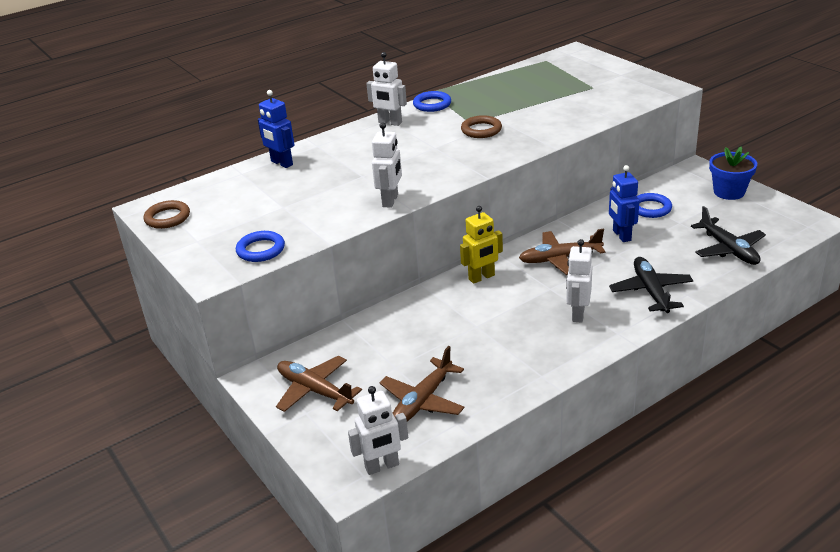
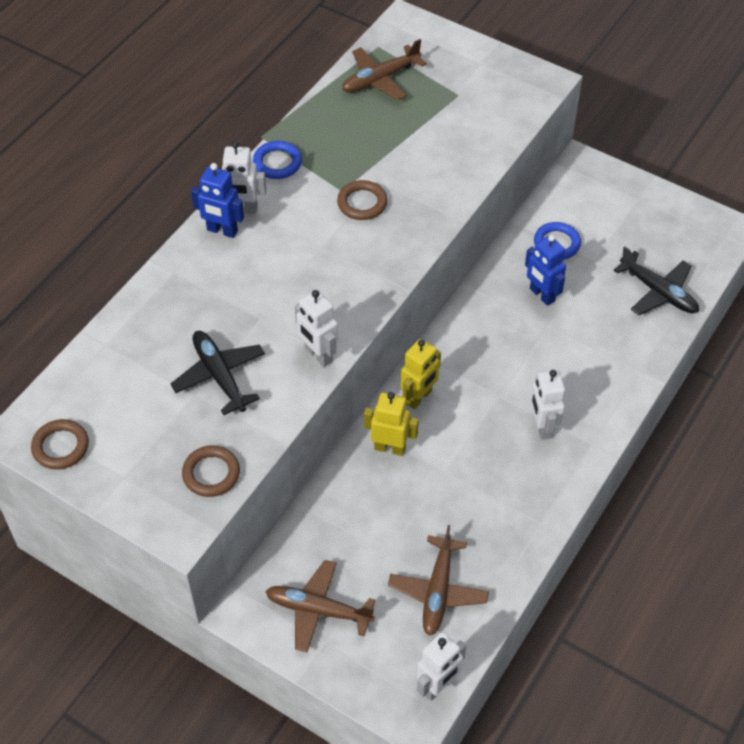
camera: 25 degrees left, 20 degrees up
blue ring [236,231,285,262] -> brown ring [182,445,240,497]
blue robot [258,90,294,168] -> blue robot moved to [191,163,244,238]
white robot [372,122,402,208] -> white robot turned 150 degrees clockwise [295,290,338,367]
brown plane [519,229,606,275] -> brown plane moved to [342,39,427,100]
black plane [609,257,693,313] -> black plane moved to [171,331,265,415]
blue flower pot [709,146,757,200] -> none
none -> yellow robot [364,392,419,456]

